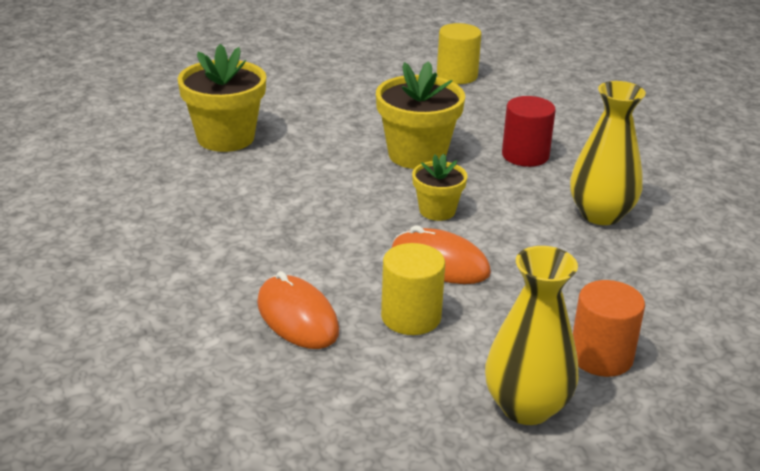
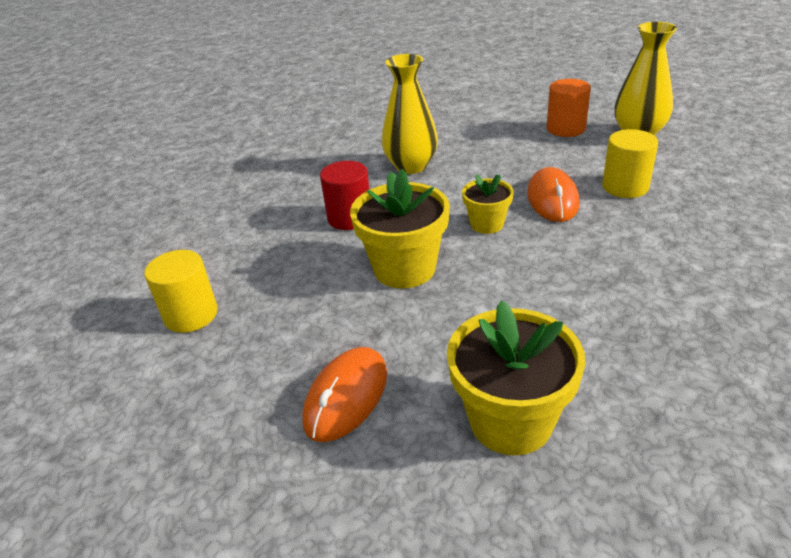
camera: 115 degrees left, 5 degrees up
orange mouse [257,271,339,349] -> orange mouse moved to [302,347,387,442]

